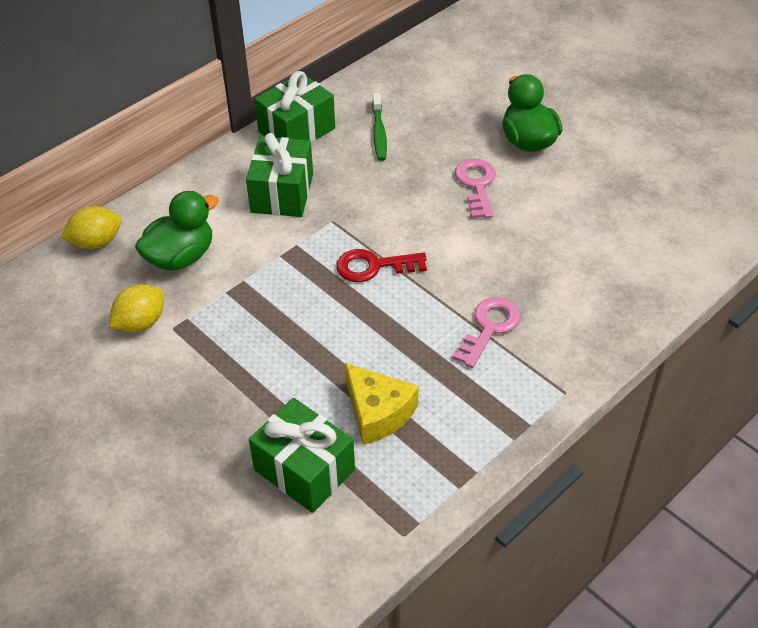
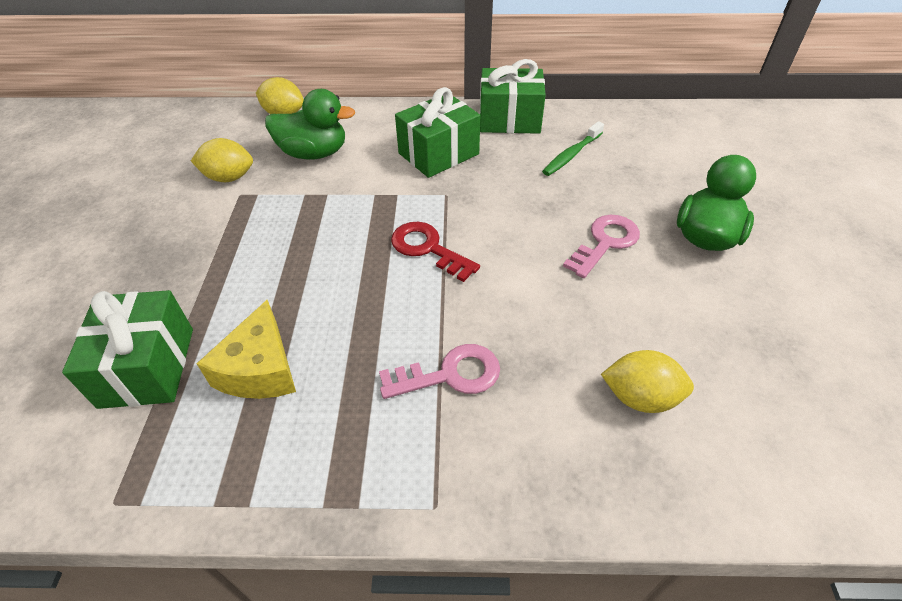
camera: 45 degrees right, 0 degrees up
none -> yellow lemon [601,350,694,413]

